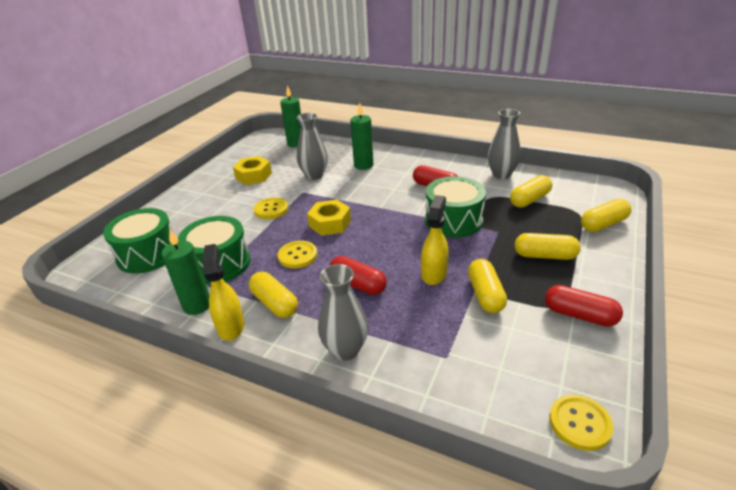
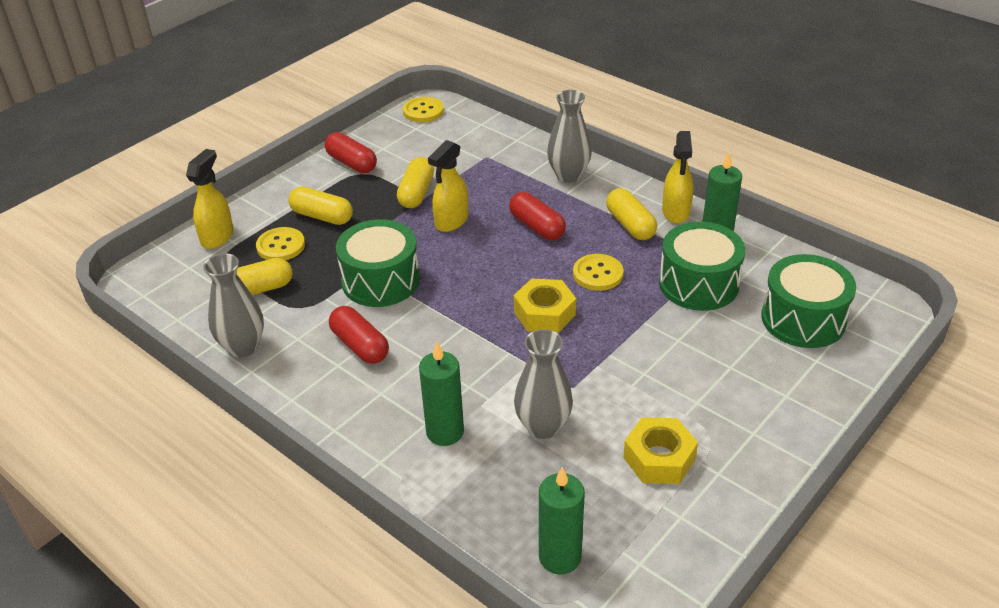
camera: 165 degrees left, 5 degrees up
yellow button [254,197,288,219] -> yellow button moved to [256,227,305,260]
yellow capsule [581,199,632,232] -> yellow spray bottle [186,149,233,249]

